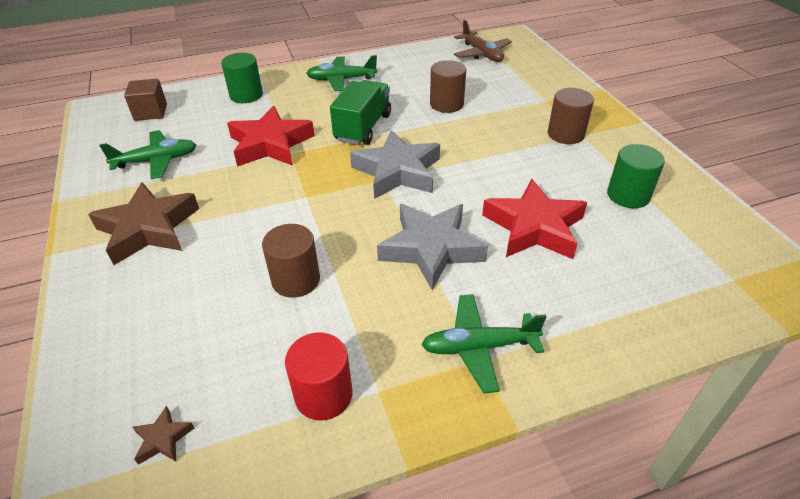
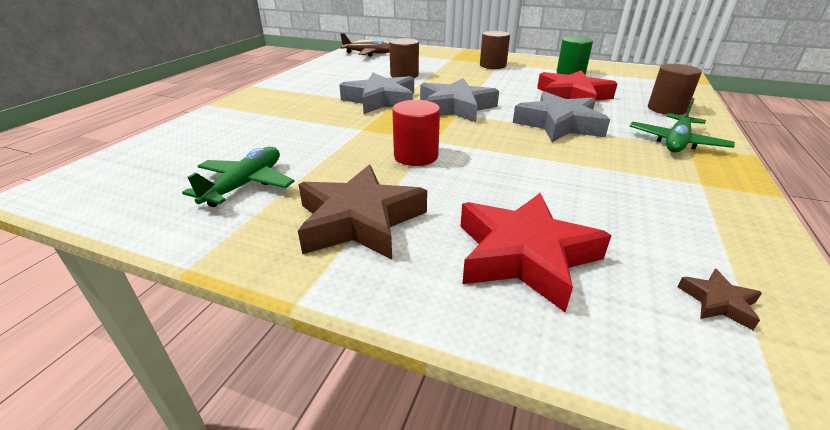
camera: 50 degrees left, 10 degrees down
brown cube [124,79,167,121] -> none
green cylinder [221,53,263,103] -> none
red star [227,106,314,167] -> red star moved to [461,193,612,313]
brown cylinder [262,224,320,298] -> brown cylinder moved to [648,64,702,115]
red cylinder [285,332,352,421] -> red cylinder moved to [392,100,440,166]
green plane [306,55,378,91] -> none
green truck [330,80,391,145] -> grey star [339,73,414,114]

